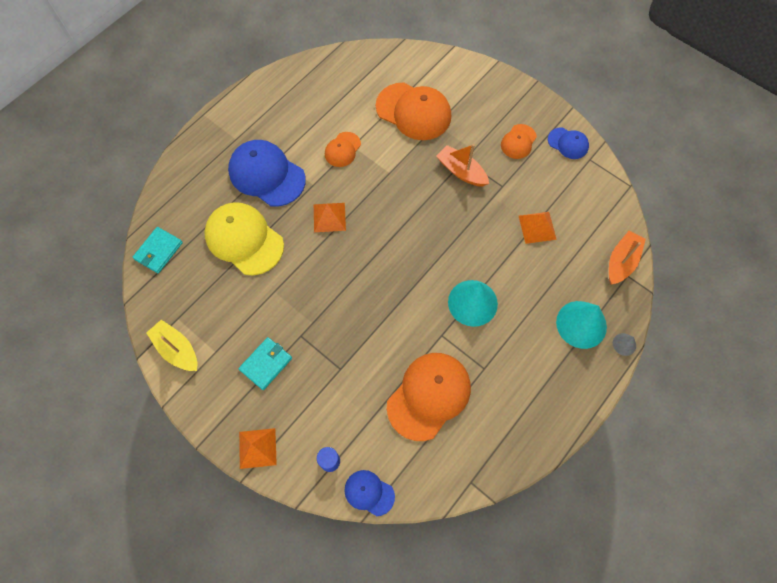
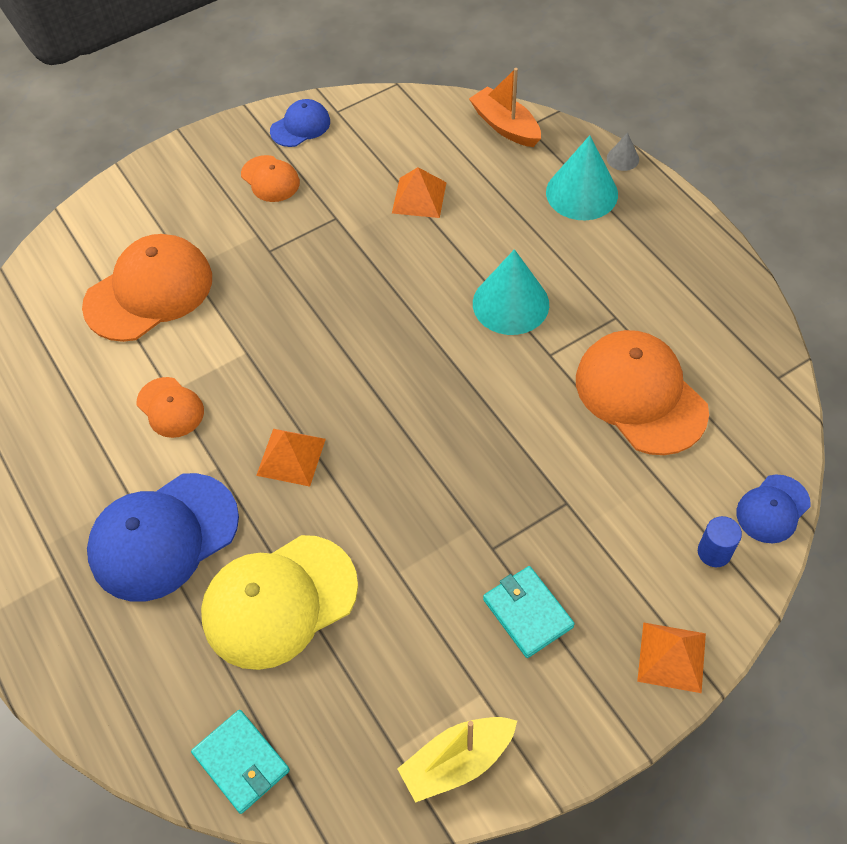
camera: 70 degrees left, 10 degrees down
orange boat [436,144,489,187] -> none

